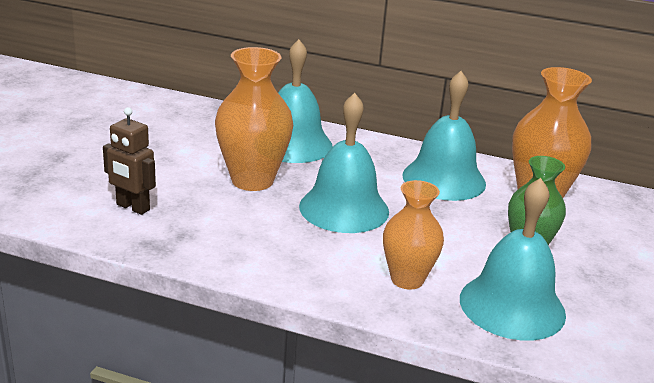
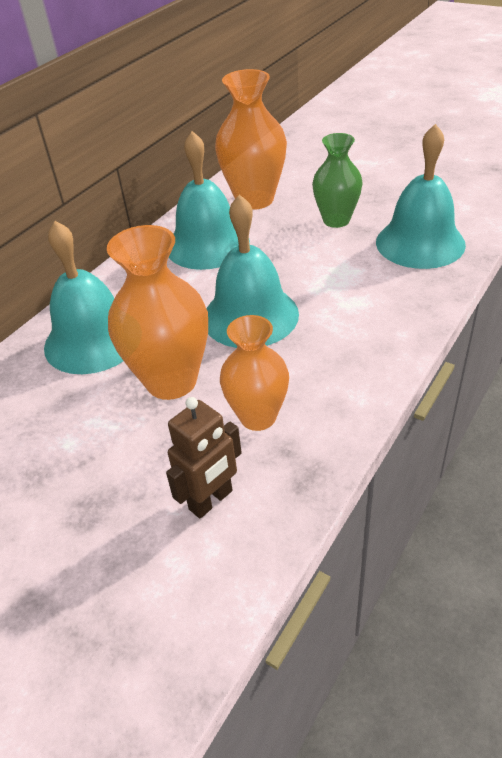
camera: 70 degrees left, 15 degrees up
orange vase [383,180,444,290] -> orange vase moved to [220,315,289,431]

